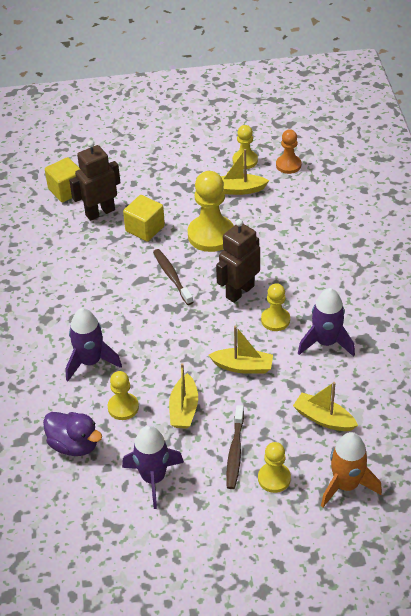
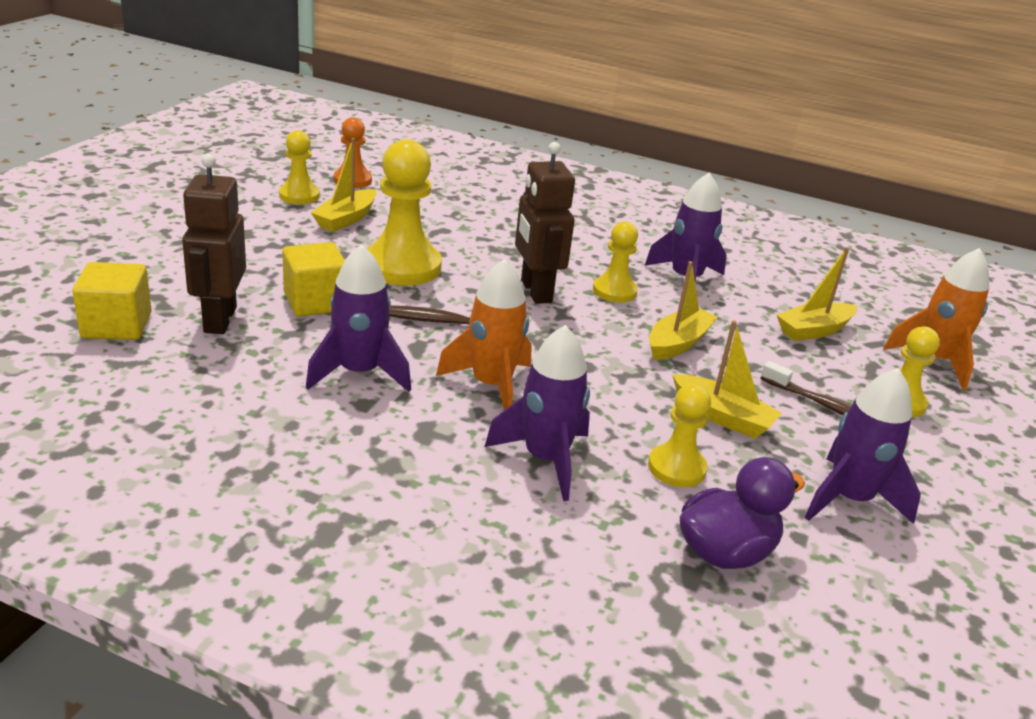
camera: 65 degrees left, 15 degrees down
none -> purple rocket [306,244,411,392]
none -> orange rocket [436,259,532,410]

